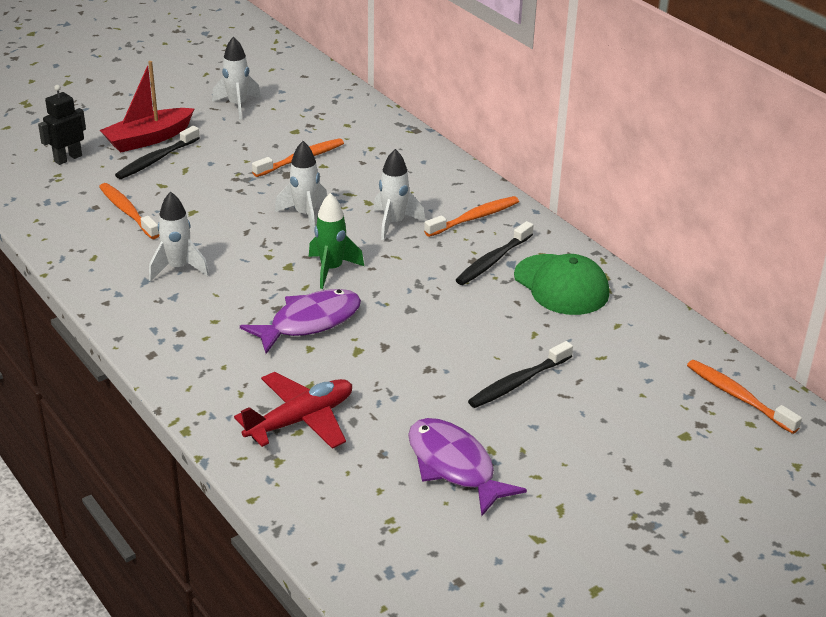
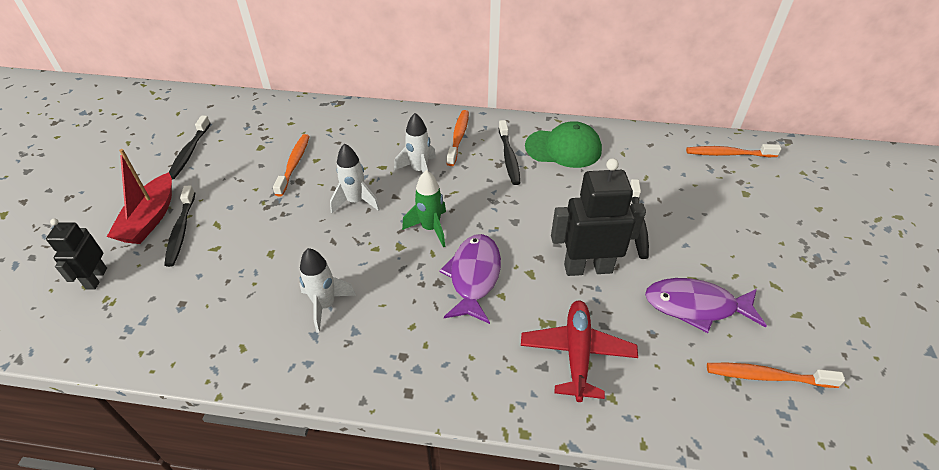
camera: 45 degrees left, 10 degrees up
orange toothbrush [99,183,159,239] -> orange toothbrush moved to [707,363,845,388]
white rocket [212,36,261,120] -> black toothbrush [169,115,211,179]
none -> black robot [551,158,646,276]

